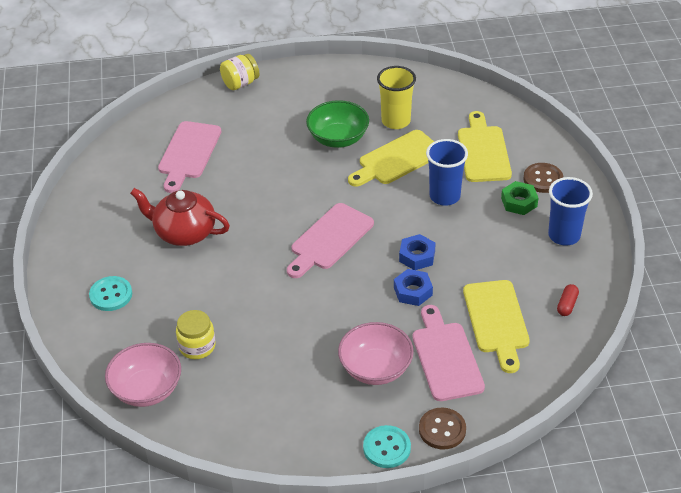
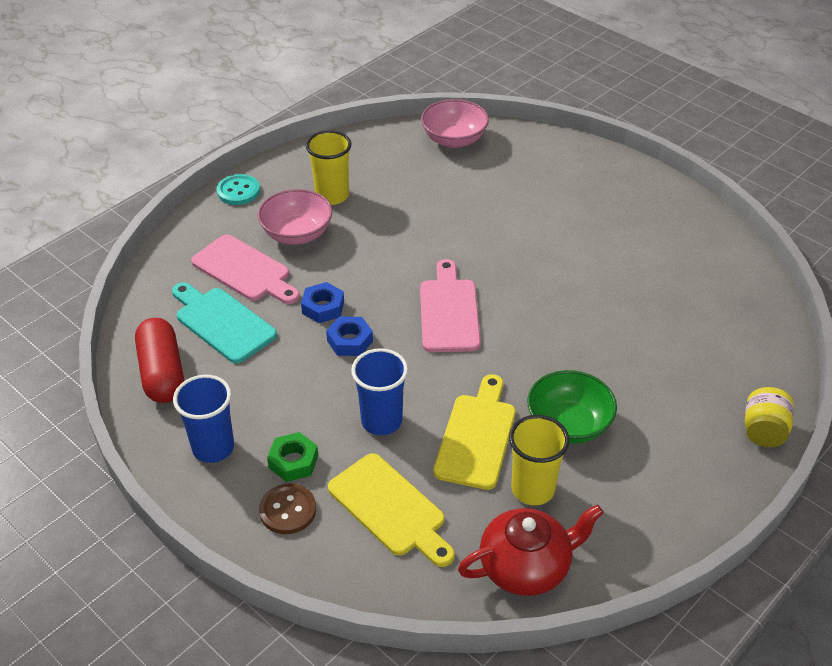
camera: 140 degrees right, 0 degrees up
turquoise button [89,276,132,311] -> none
red teapot [130,188,230,246] -> red teapot moved to [458,505,604,596]
pink cutting board [158,121,222,193] -> none
yellow jar [176,310,215,359] -> none
brown button [419,408,466,449] -> none
yellow cutting board [463,280,530,373] -> turquoise cutting board [172,282,277,364]
red capsule [557,284,579,316] -> red capsule [135,318,184,403], size x2.26
none -> yellow cup [306,131,351,205]

